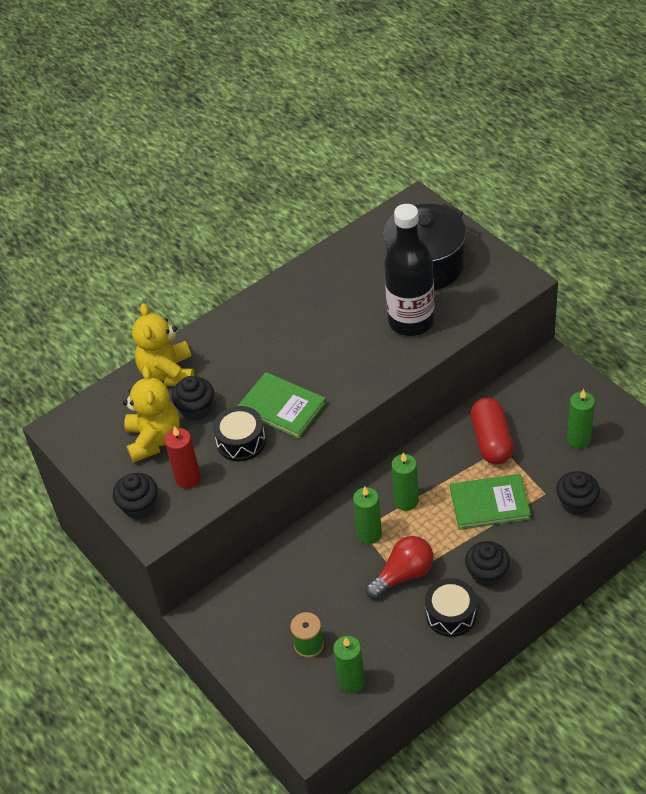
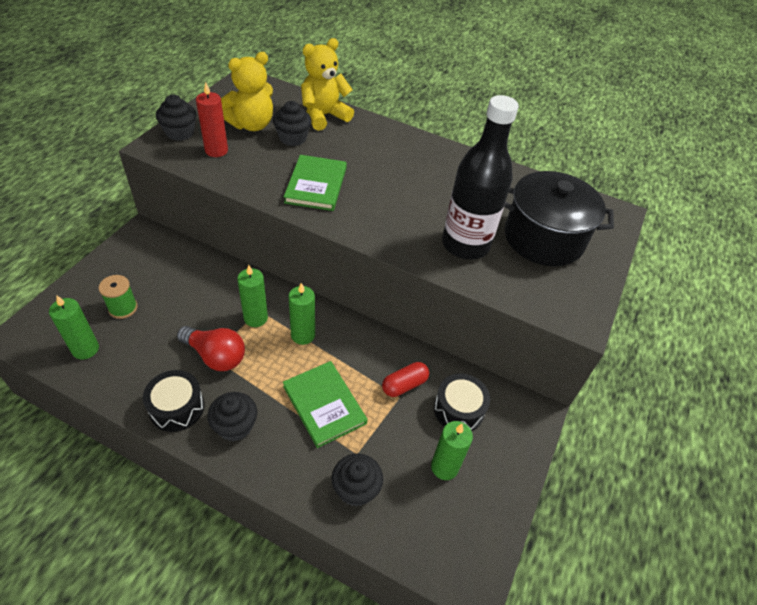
camera: 55 degrees right, 0 degrees up
black drum [213,406,266,461] -> black drum moved to [434,373,490,431]
red capsule [471,397,514,465] -> red capsule [382,362,429,397], size x0.63

